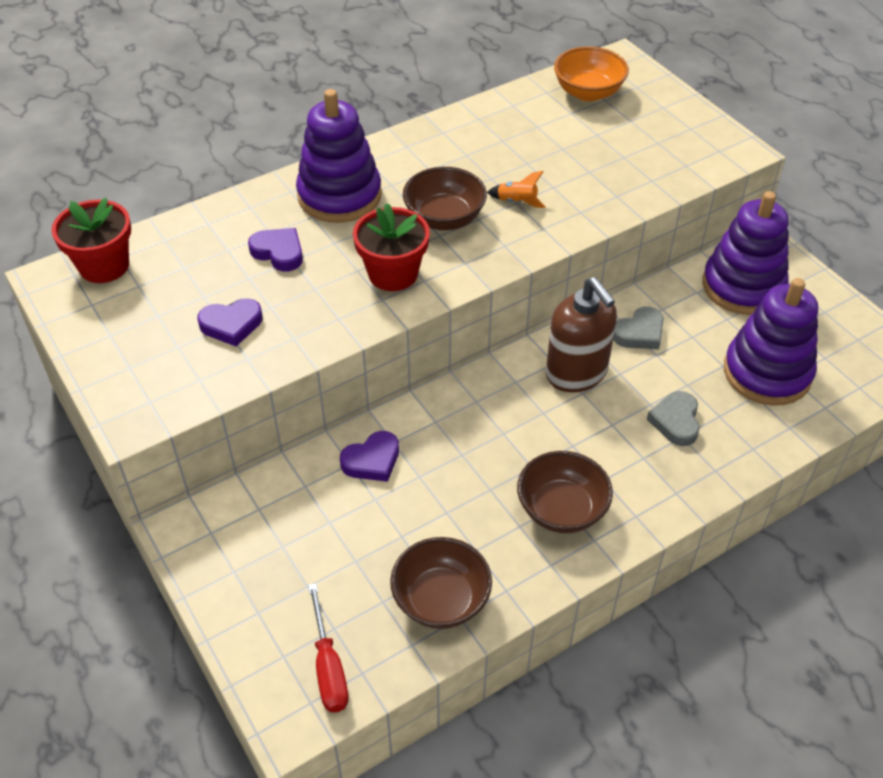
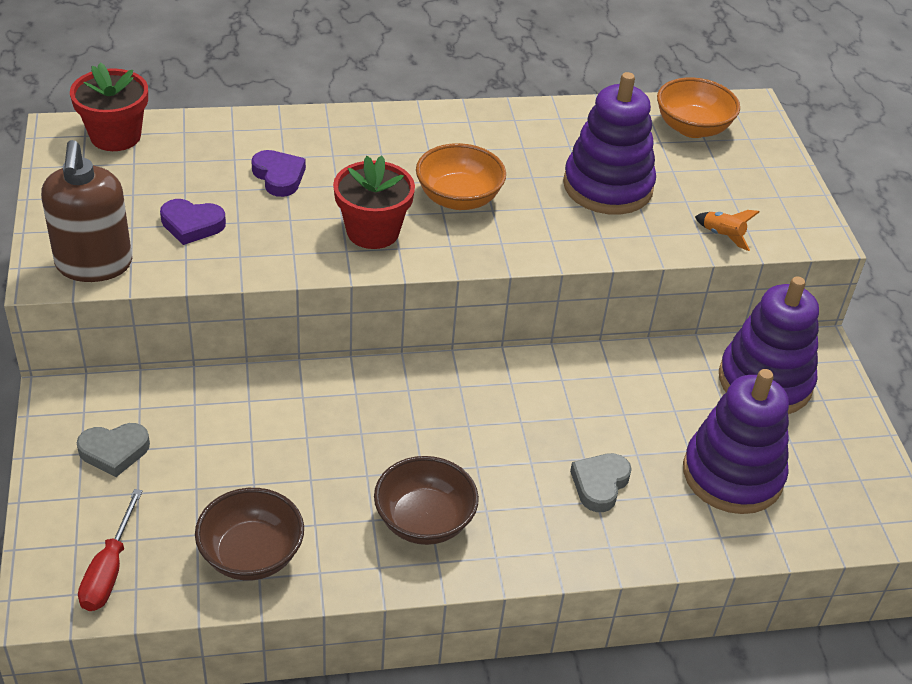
camera: 20 degrees right, 5 degrees down
purple stacking toy [296,89,382,223] -> purple stacking toy moved to [563,72,656,215]
purple heart [340,431,399,482] -> none
brown bowl [403,167,487,230] -> orange bowl [416,143,506,210]
orange rocket [487,171,545,208] -> orange rocket moved to [695,210,759,251]
brown soap dispenser [546,277,617,392] -> brown soap dispenser moved to [41,140,132,282]
grey heart [613,306,664,349] -> grey heart moved to [77,423,150,477]

